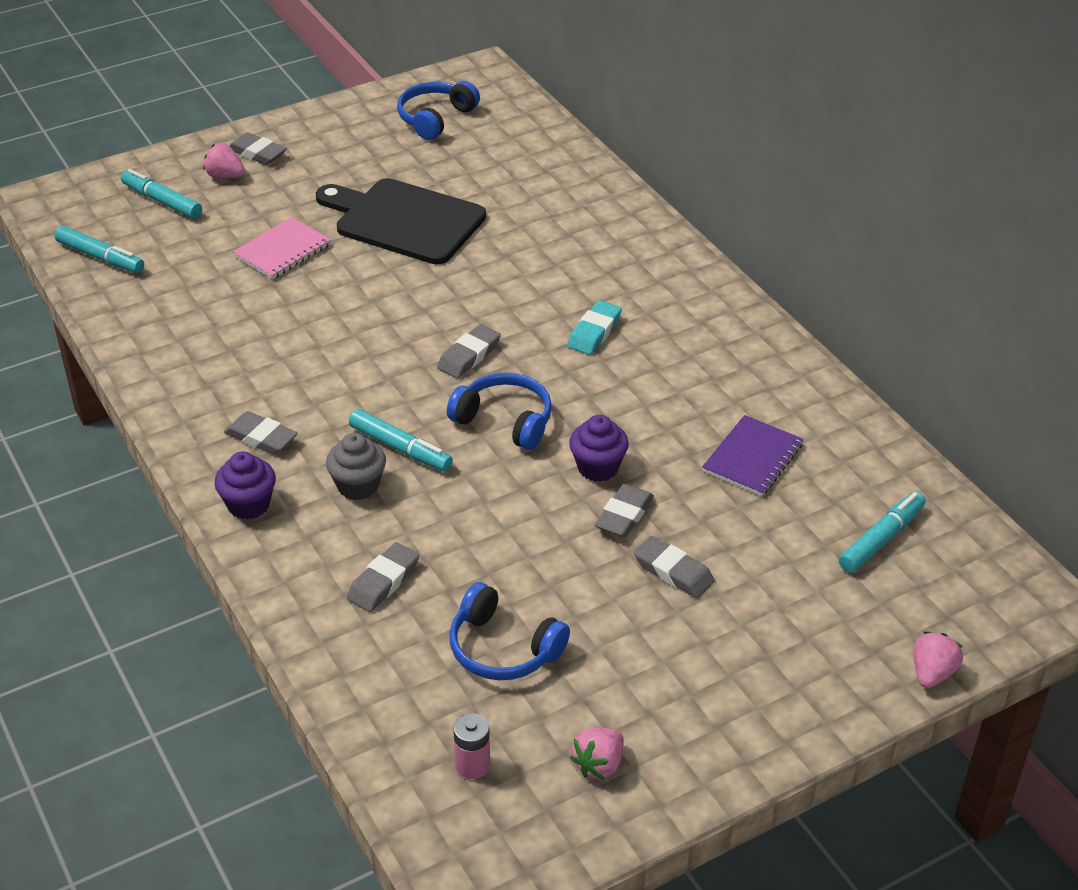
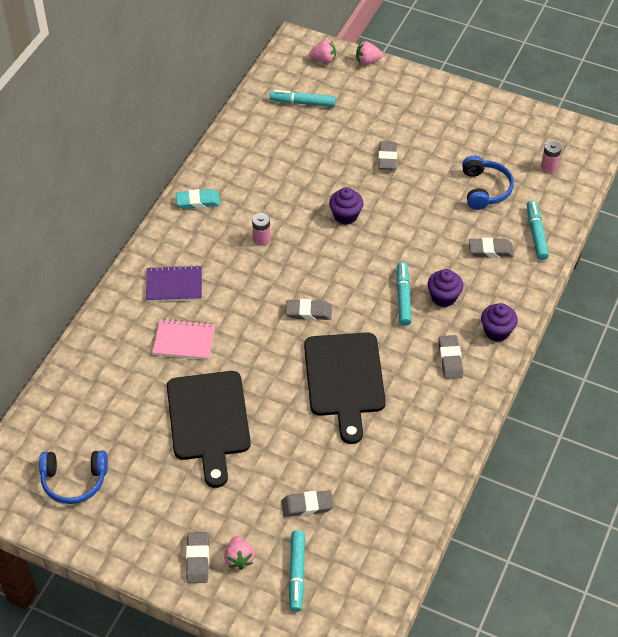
camera: 125 degrees left, 10 degrees up
turquoise marker [55,226,144,273] -> turquoise marker moved to [527,200,549,260]
pink notebook [233,217,331,279] -> pink notebook moved to [152,319,215,360]
grey cupcake [326,433,386,500] -> purple cupcake [428,269,463,307]
blue headphones [447,372,552,450] -> none
turquoise eraser [567,300,622,355] -> turquoise eraser moved to [176,189,220,209]
pink strawberry [570,728,624,780] -> pink strawberry moved to [309,40,336,63]
grey eraser [595,484,654,538] -> grey eraser moved to [281,490,334,517]
purple notebook [702,415,804,496] -> purple notebook moved to [146,265,202,302]
none -> pink battery [252,213,270,246]
none -> black cutting board [304,332,386,444]

